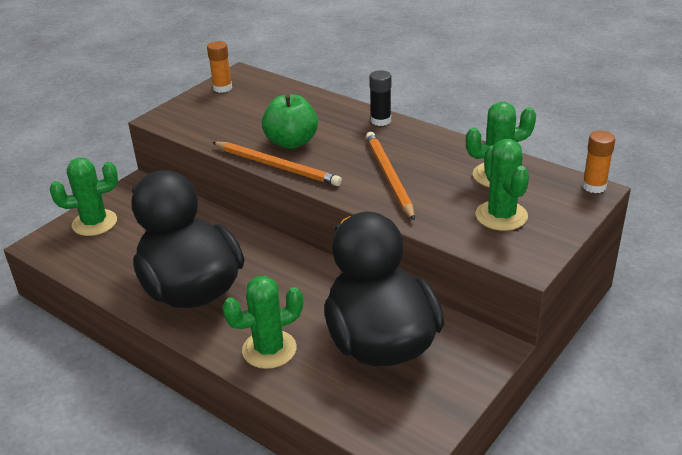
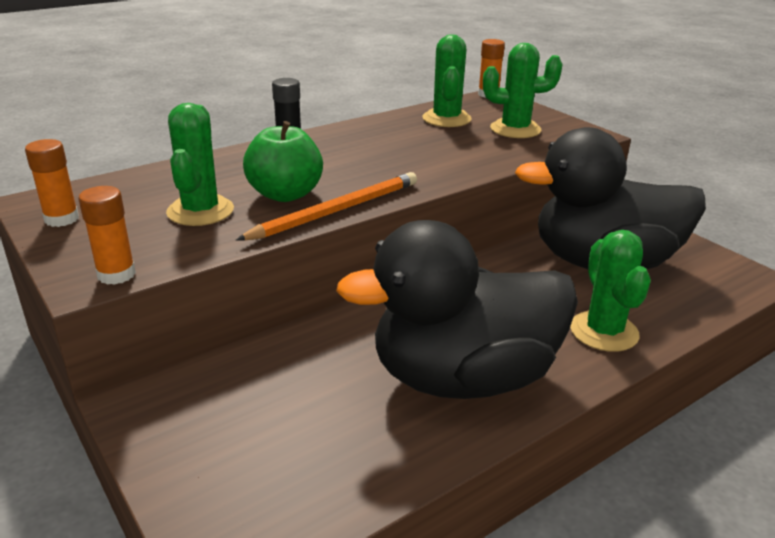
camera: 75 degrees left, 5 degrees down
green cactus [50,158,118,236] -> green cactus moved to [166,103,234,226]
orange pencil [366,132,415,221] -> none
none -> orange glue stick [79,186,136,285]

